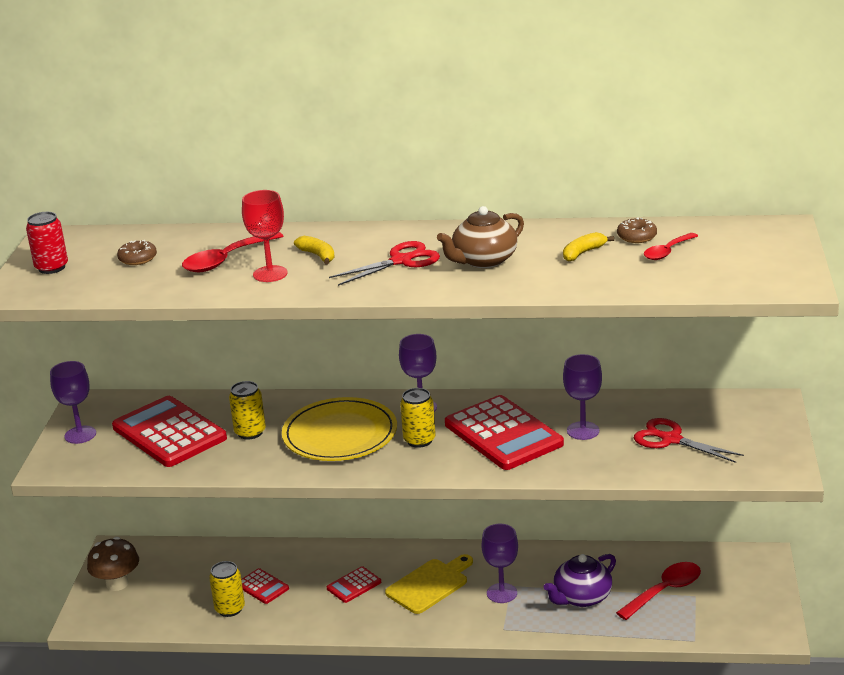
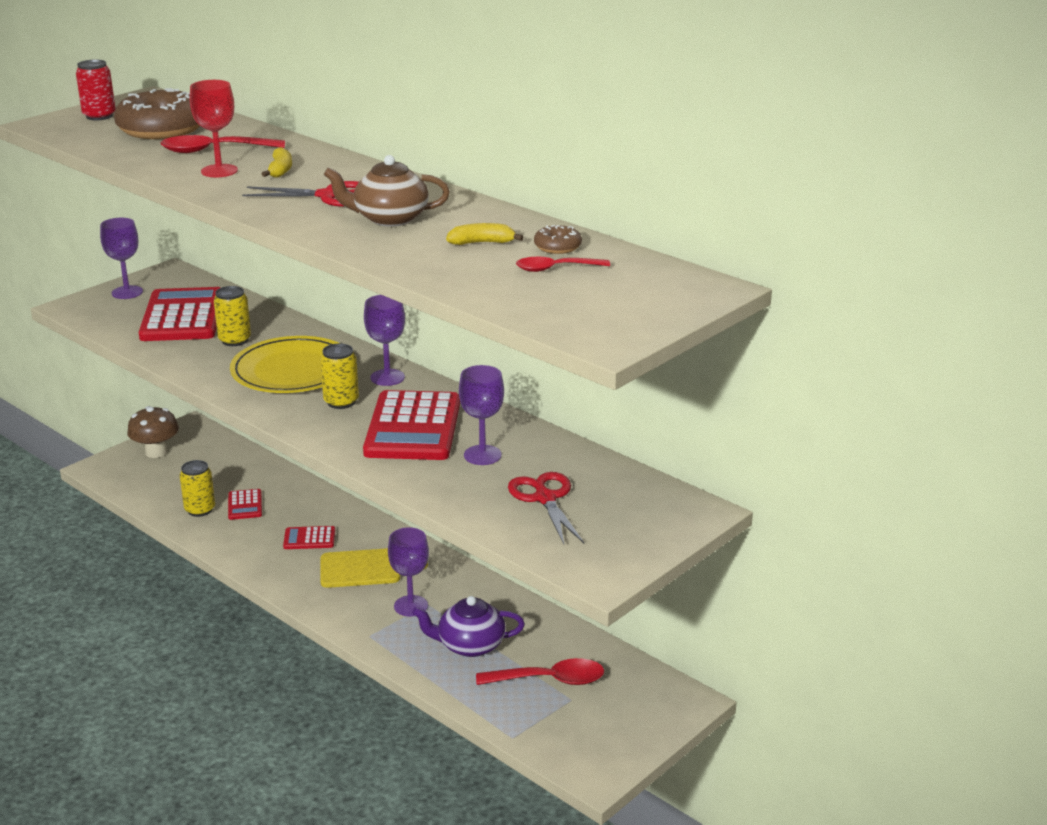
camera: 35 degrees right, 0 degrees up
brown donut [117,240,157,265] -> brown donut [114,88,200,139], size x2.29

